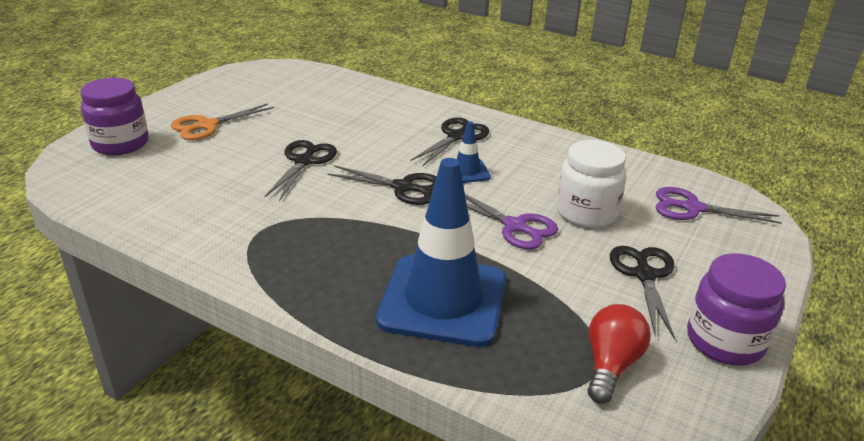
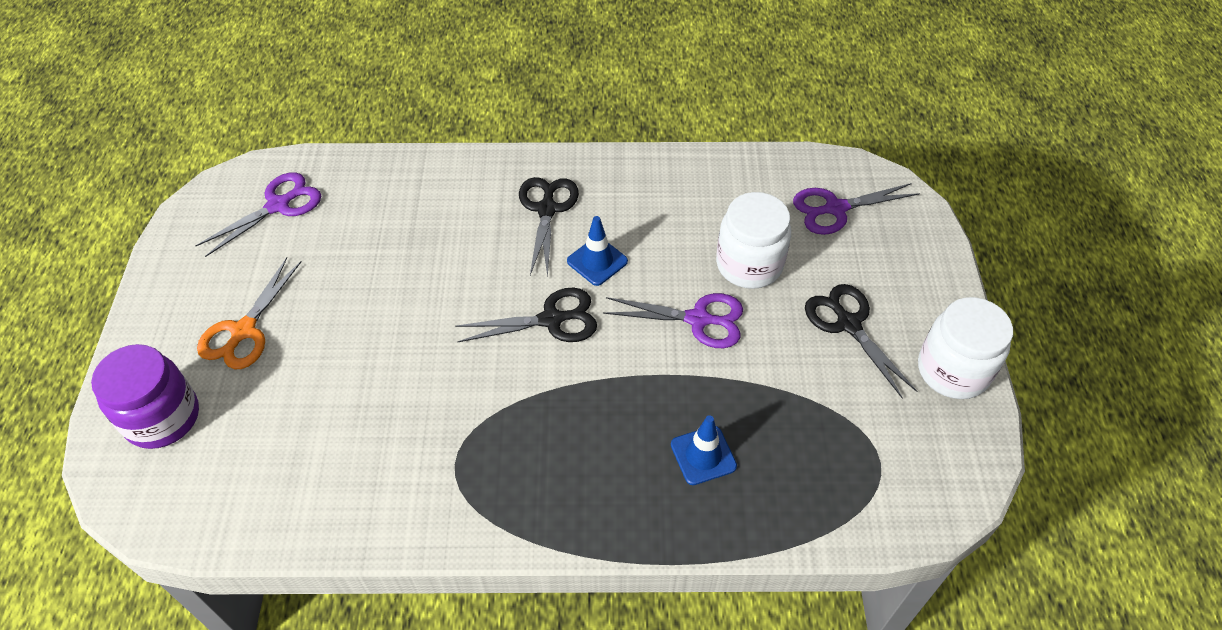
camera: 30 degrees left, 20 degrees up
black scissors [265,140,337,201] -> none
blue traffic cone [376,158,506,347] -> blue traffic cone [671,415,737,485], size x0.44
red light bulb [587,304,651,404] -> none
purple jar [687,253,786,365] -> white jar [918,297,1013,399]
none -> purple scissors [195,172,321,257]

